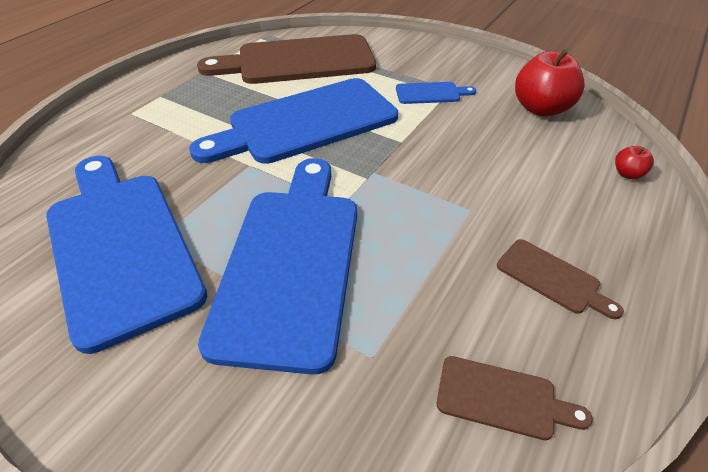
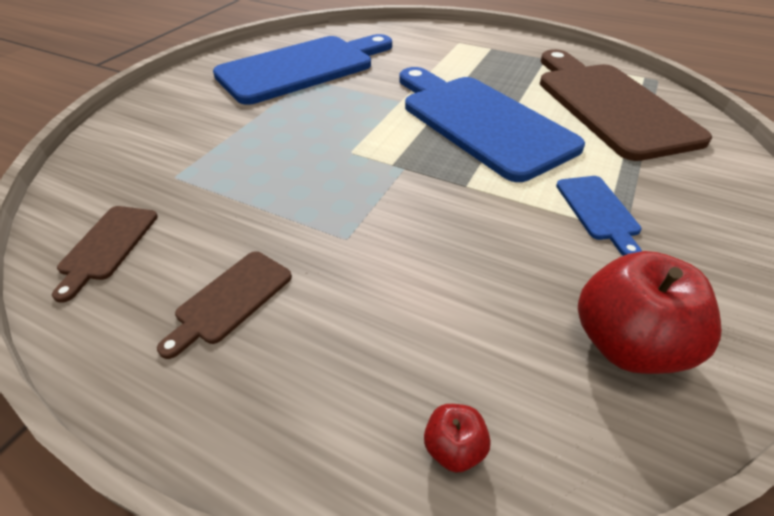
camera: 85 degrees right, 0 degrees up
blue cutting board [198,158,357,375] -> none

